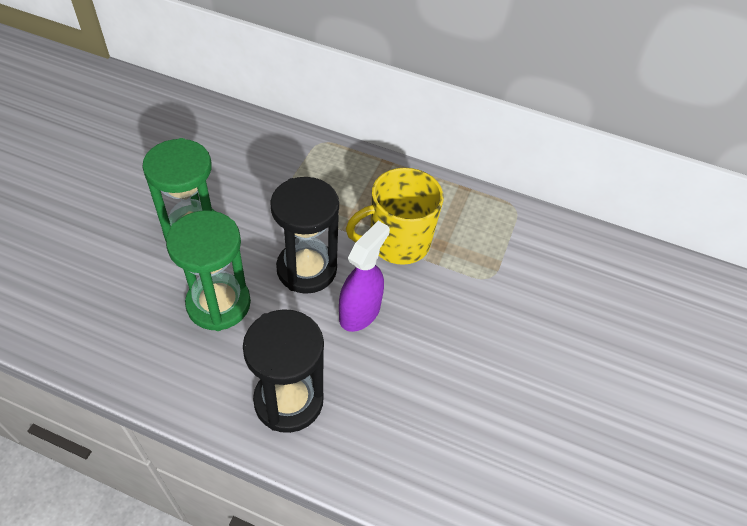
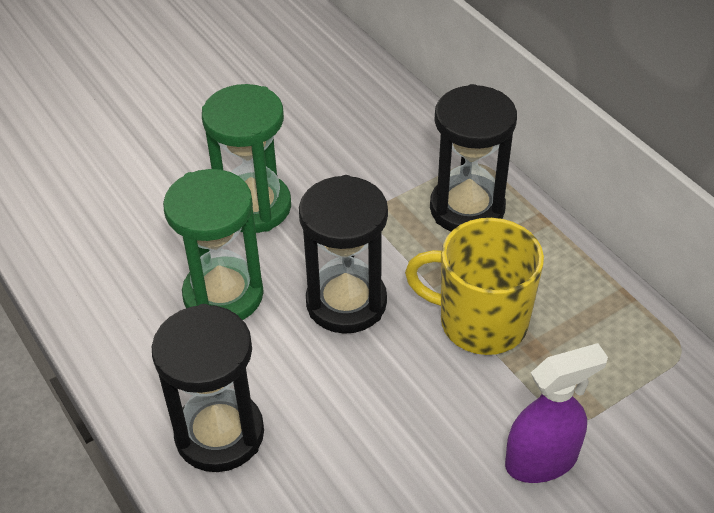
camera: 40 degrees right, 5 degrees down
purple spray bottle [339,221,390,332] -> purple spray bottle moved to [505,343,608,483]
none -> black hourglass [430,84,517,232]

